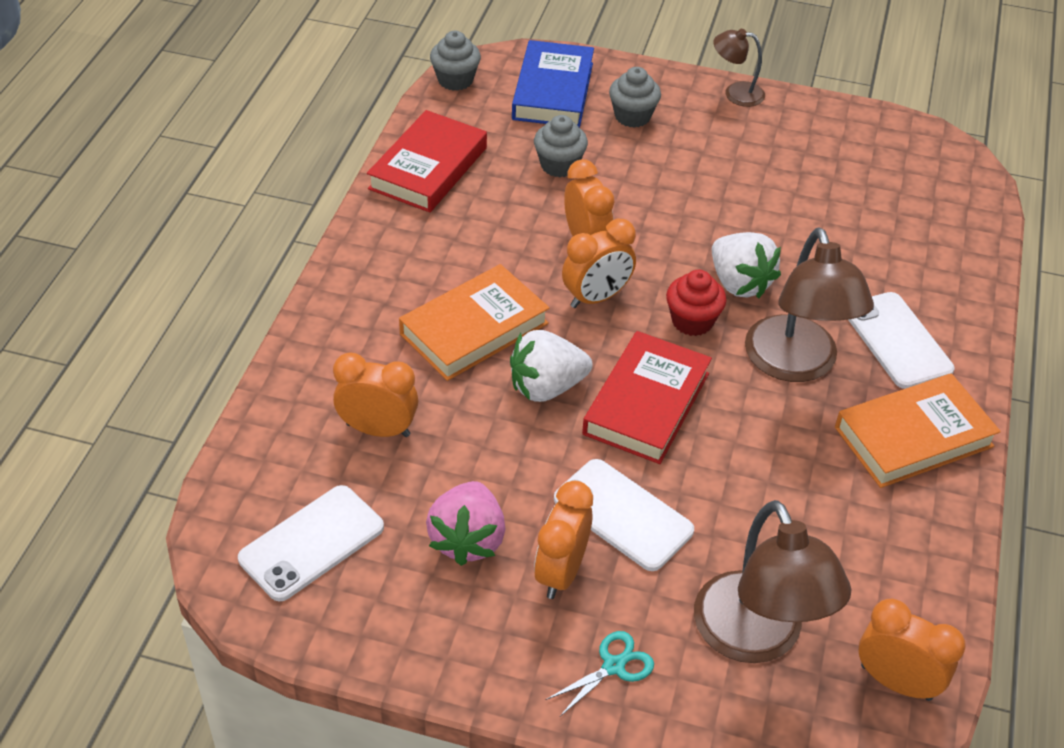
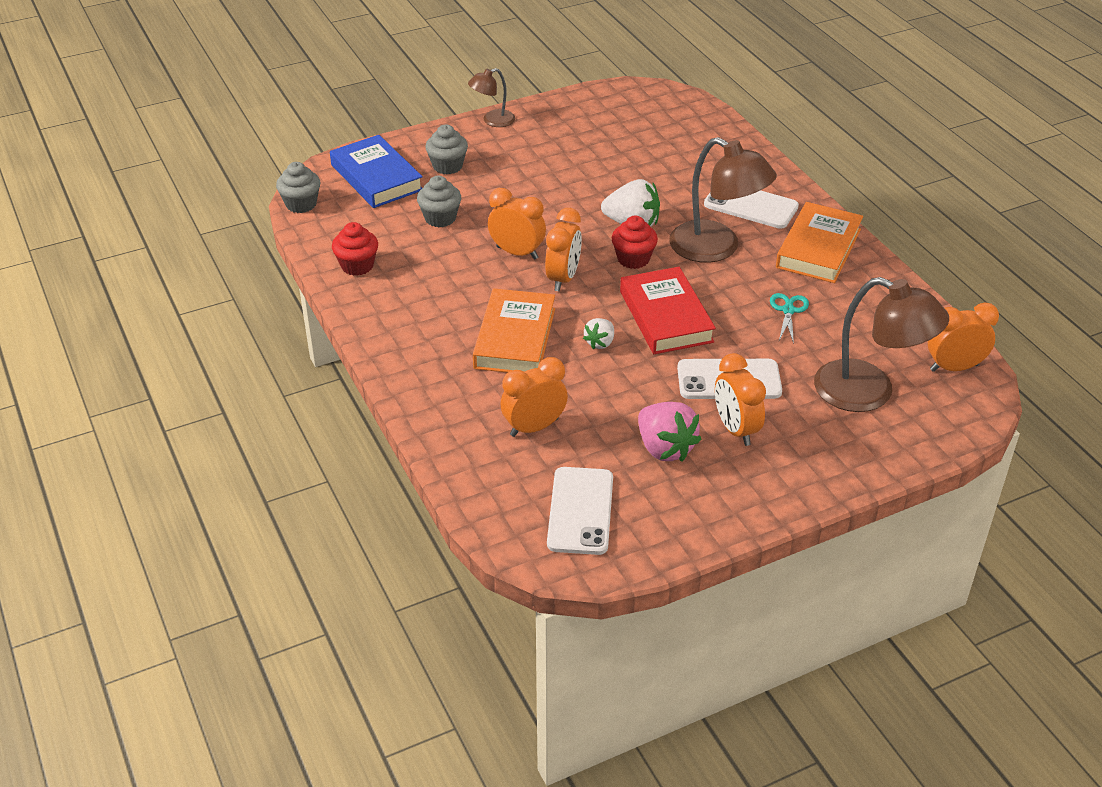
camera: 40 degrees left, 5 degrees down
red book [367,110,487,212] -> red cupcake [332,222,378,276]
white strawberry [510,330,592,402] -> white strawberry [583,318,614,349], size x0.56
turquoise scissors [546,631,654,716] -> turquoise scissors moved to [770,293,809,344]

